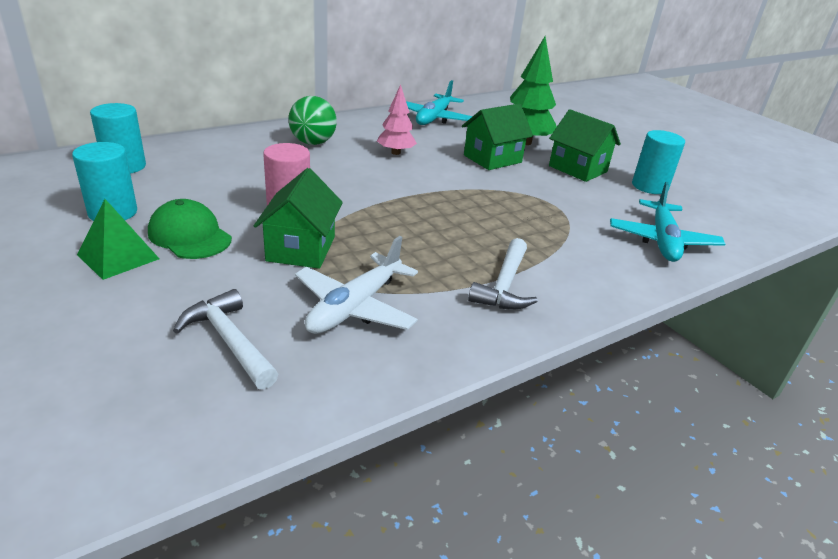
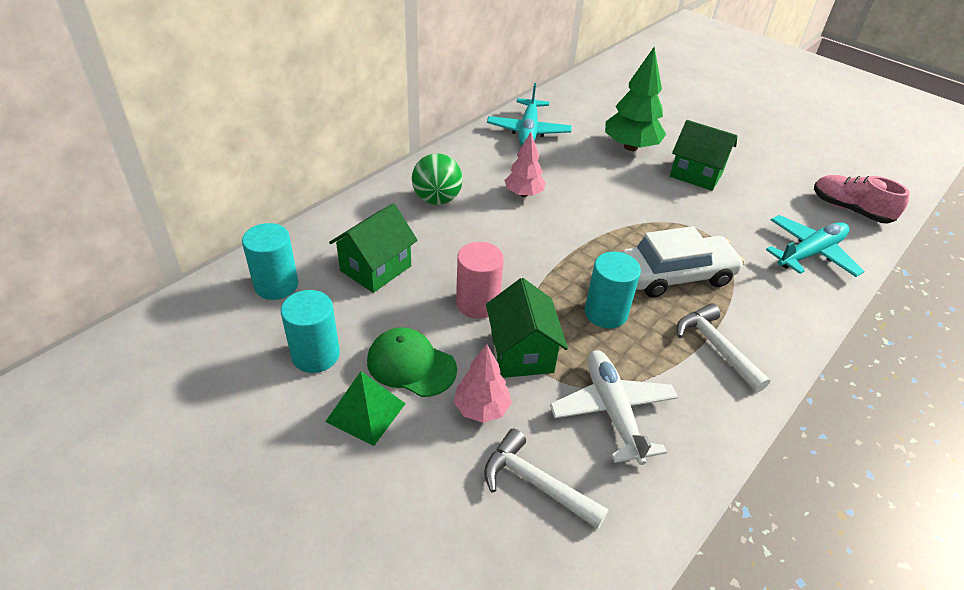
camera: 15 degrees left, 10 degrees up
white plane [295,236,418,334] -> white plane turned 150 degrees clockwise [550,350,678,465]
green house [462,104,533,170] -> green house moved to [329,203,418,293]
white hammer [468,238,538,310] -> white hammer turned 150 degrees clockwise [677,303,770,392]
turquoise plane [610,182,725,262] -> turquoise plane turned 120 degrees counterclockwise [766,215,864,277]
turquoise cylinder [632,130,685,194] -> turquoise cylinder moved to [585,252,641,328]
none -> pink tree [454,344,512,423]
none -> white car [621,226,745,298]
none -> pink shoe [814,175,910,224]

